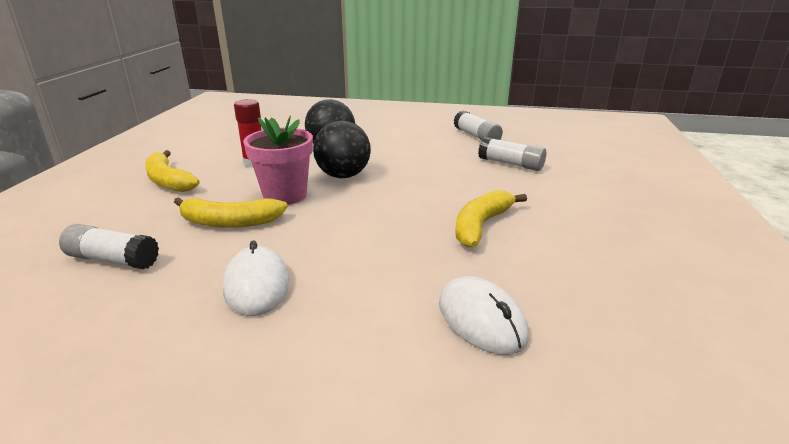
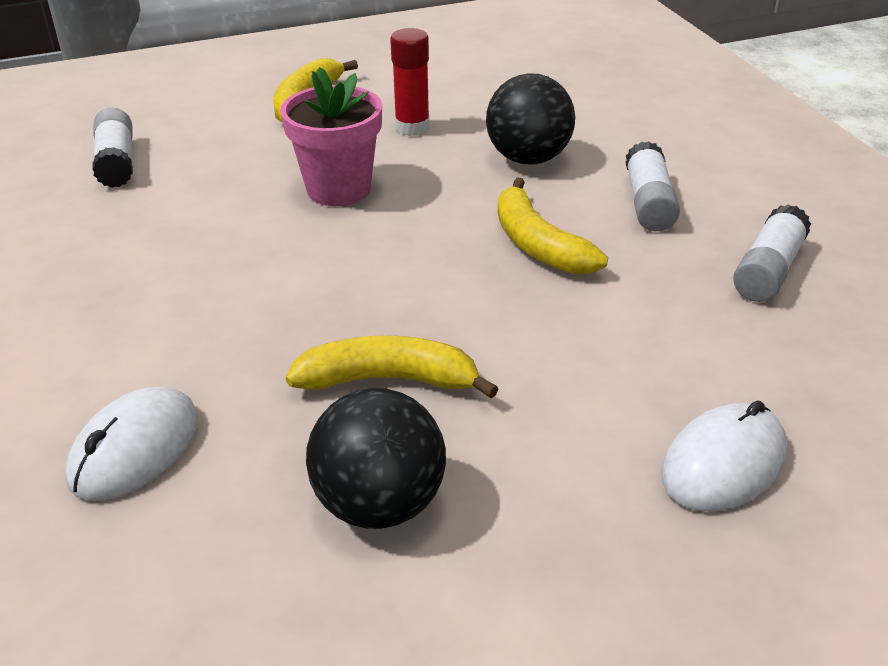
camera: 60 degrees right, 10 degrees up
yellow banana [174,197,288,228] -> yellow banana moved to [498,178,608,274]
white mouse [223,240,290,316] -> white mouse moved to [661,401,787,512]
black ball [313,120,371,178] -> black ball moved to [306,388,446,529]
white glue stick [478,137,546,171] -> white glue stick moved to [625,141,680,231]

